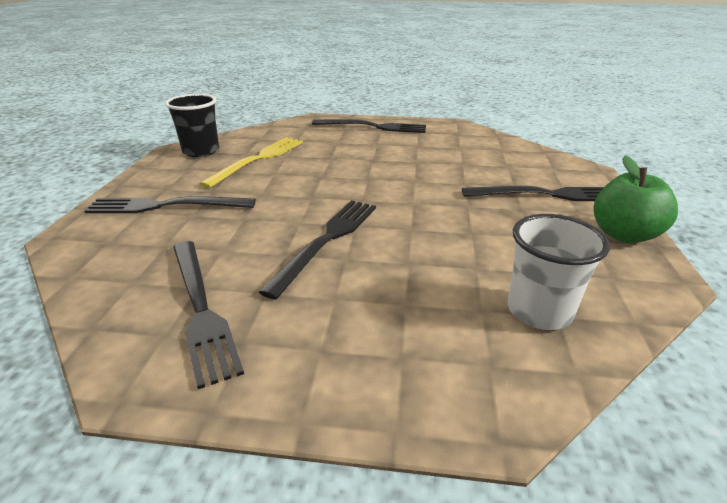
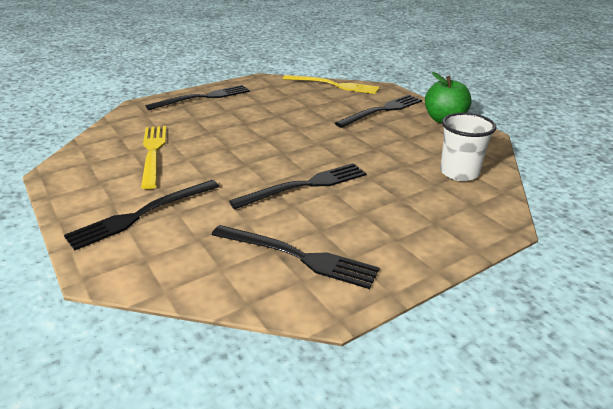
camera: 40 degrees left, 0 degrees up
black cup [165,94,219,157] -> none
black fork [259,200,376,299] -> black fork turned 75 degrees clockwise [229,163,367,209]
none -> yellow fork [283,75,380,94]

